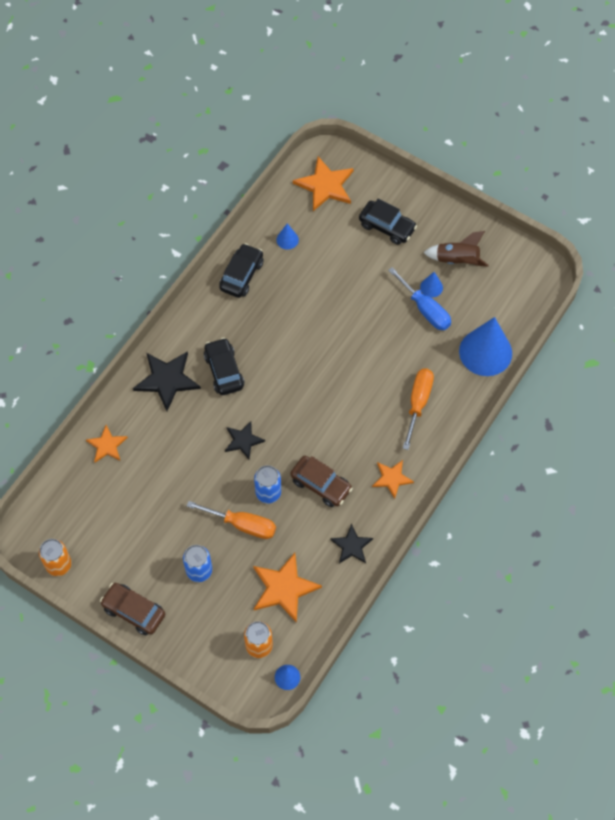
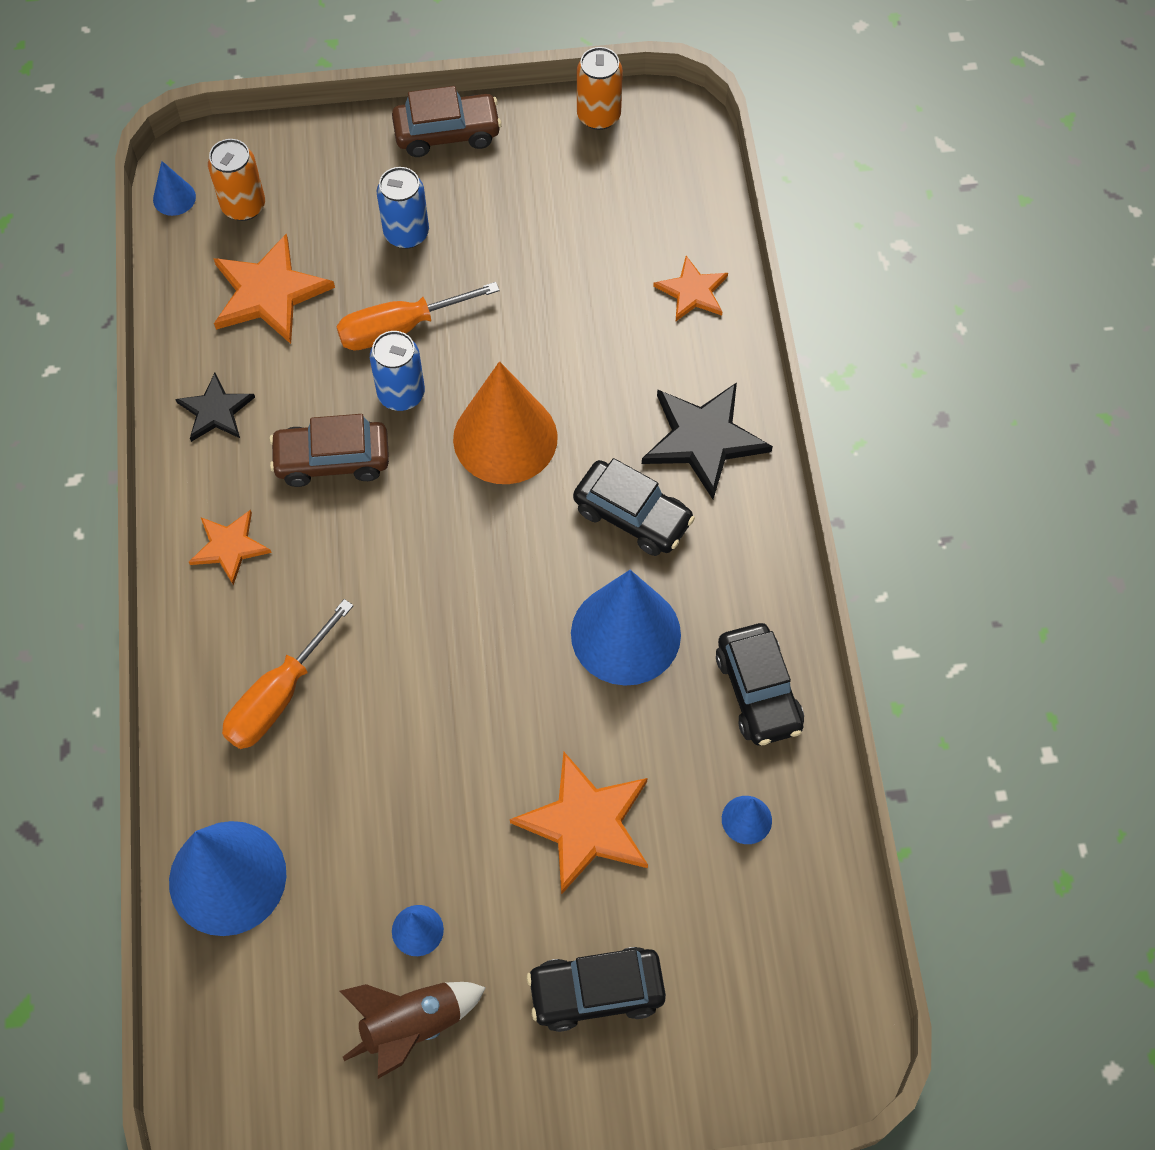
camera: 140 degrees right, 0 degrees up
black star [225,421,265,459] -> orange cone [453,361,558,484]
orange star [293,157,354,211] -> orange star moved to [510,751,648,895]
blue screwdriver [388,267,451,330] -> none
orange screwdriver [403,369,434,450] -> orange screwdriver turned 60 degrees clockwise [222,599,354,749]
none -> blue cone [571,570,681,686]

